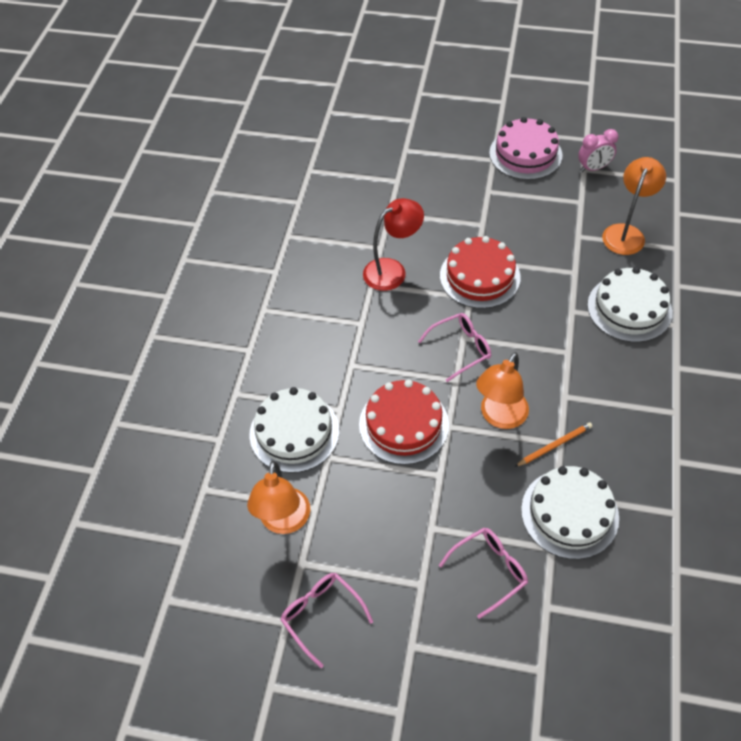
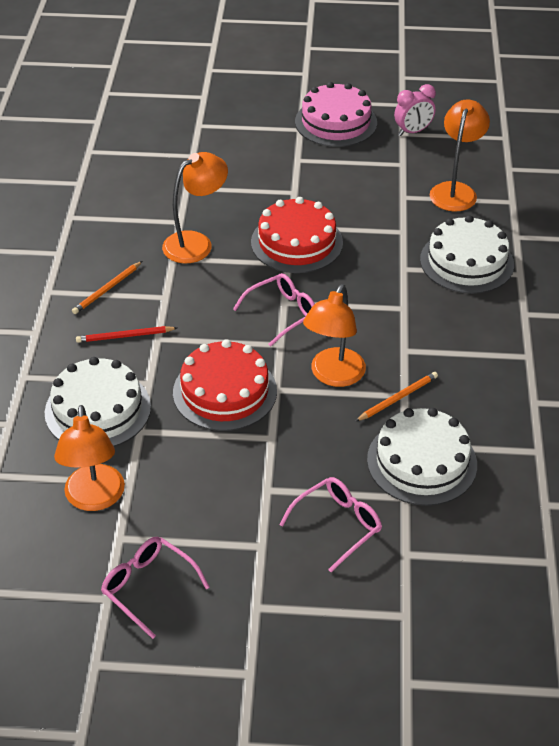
camera: 10 degrees left, 10 degrees down
red lamp [363,198,424,291] -> orange lamp [162,152,228,263]
none -> orange pencil [72,261,142,314]
none -> red pencil [76,326,177,343]

